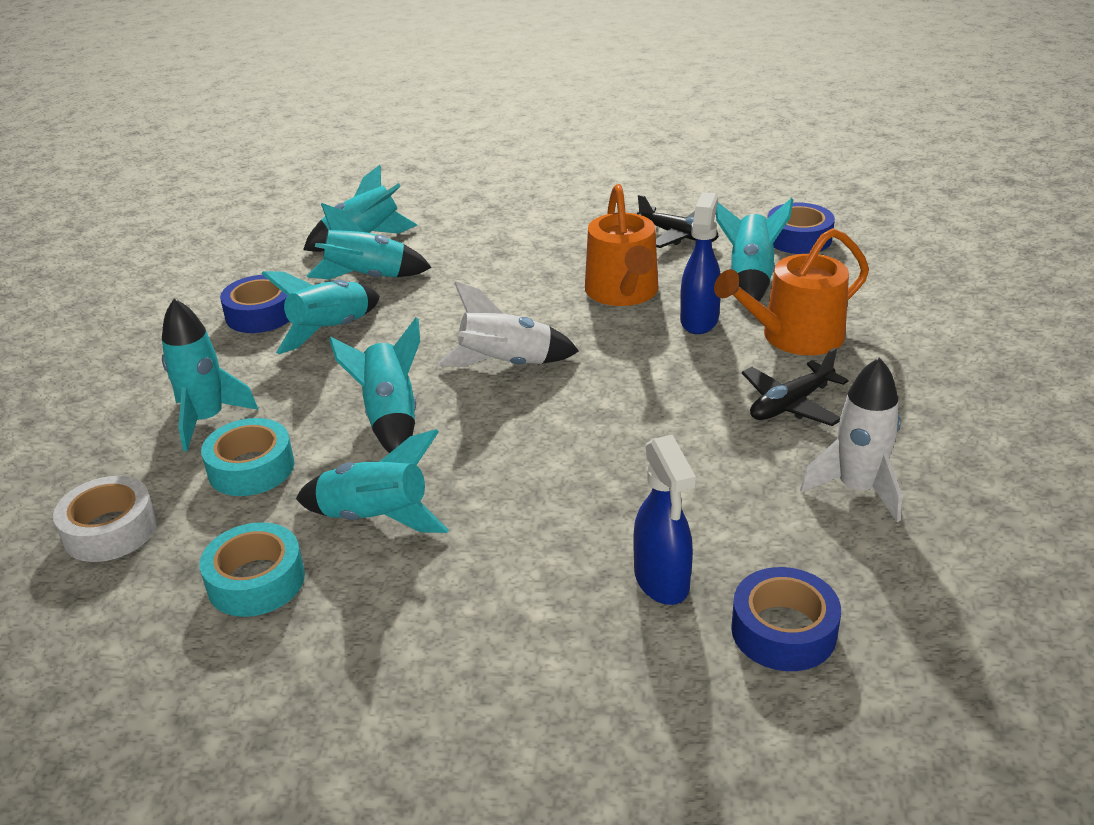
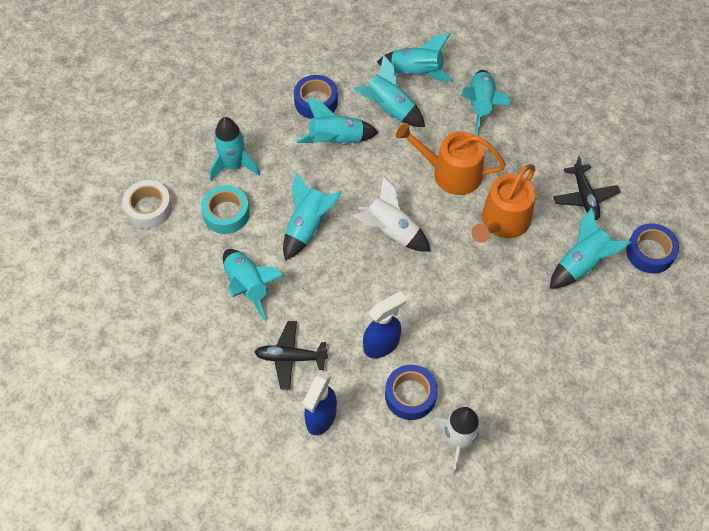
camera: 40 degrees right, 25 degrees up
turquoise tape [199,522,305,617] -> none
blue spray bottle [680,192,721,334] -> blue spray bottle moved to [363,291,407,358]
orange watering can [714,228,869,355] -> orange watering can moved to [396,123,506,195]
blue tape [731,567,841,671] -> blue tape moved to [385,365,438,420]
black plane [742,348,849,426] -> black plane moved to [255,321,328,390]
none -> turquoise rocket [461,70,511,135]

